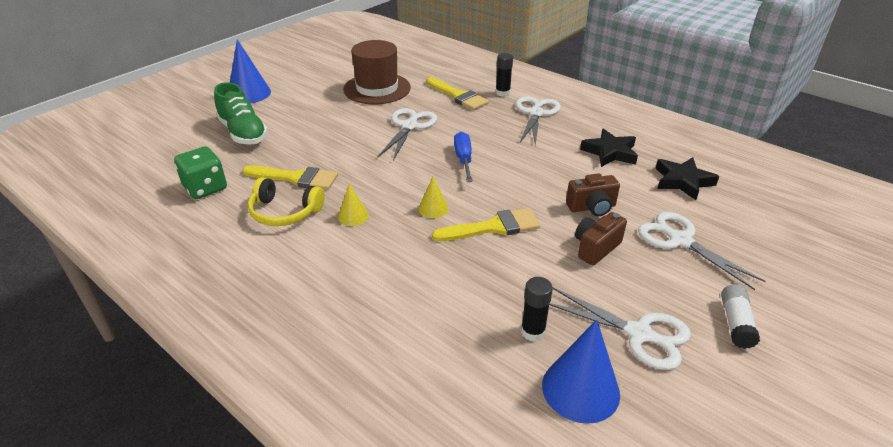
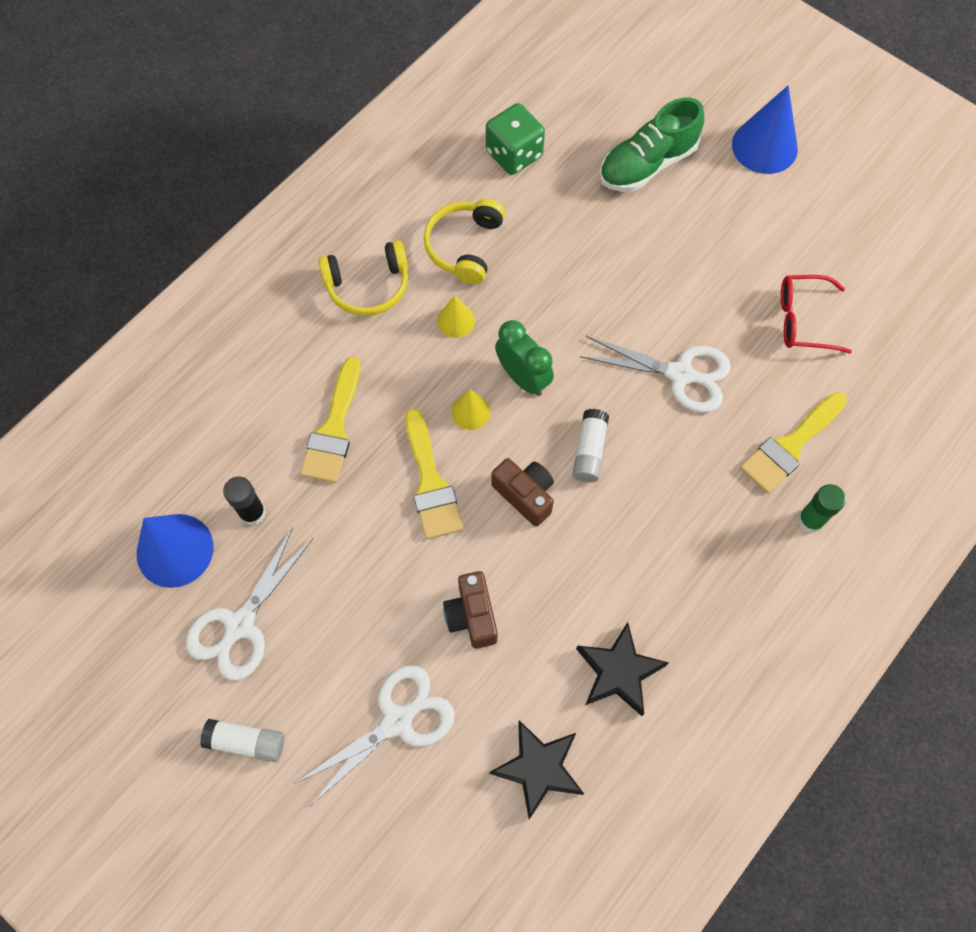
camera: 90 degrees right, 30 degrees up
yellow brush [242,165,338,190] -> yellow brush moved to [300,357,361,483]
brown hat [343,40,411,104] -> red glasses [781,275,852,353]
blue screwdriver [454,132,473,182] -> white glue stick [572,409,609,482]
black glue stick [496,53,513,97] -> green glue stick [798,484,846,533]
white scissors [516,96,561,146] -> none
brown camera [575,212,627,265] -> brown camera moved to [491,458,554,527]
none -> yellow headphones [318,240,408,316]
none -> green clock [495,320,554,396]

